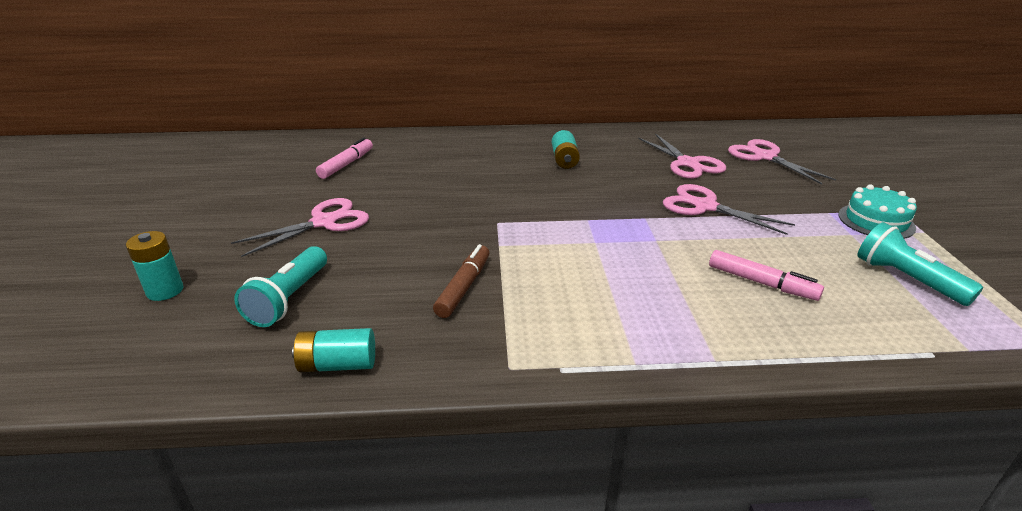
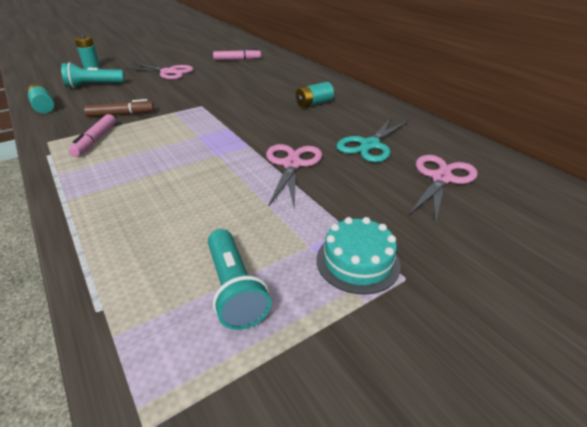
camera: 60 degrees right, 5 degrees up
pink scissors [638,133,726,179] -> turquoise scissors [336,118,409,162]
pink marker [709,250,824,301] -> pink marker moved to [69,114,116,157]
turquoise flashlight [857,222,983,306] -> turquoise flashlight turned 135 degrees clockwise [208,229,271,330]

